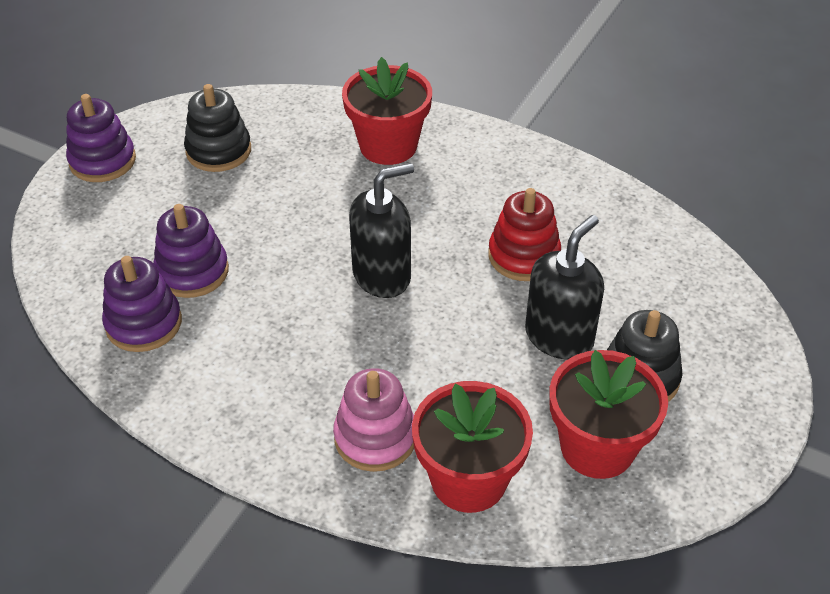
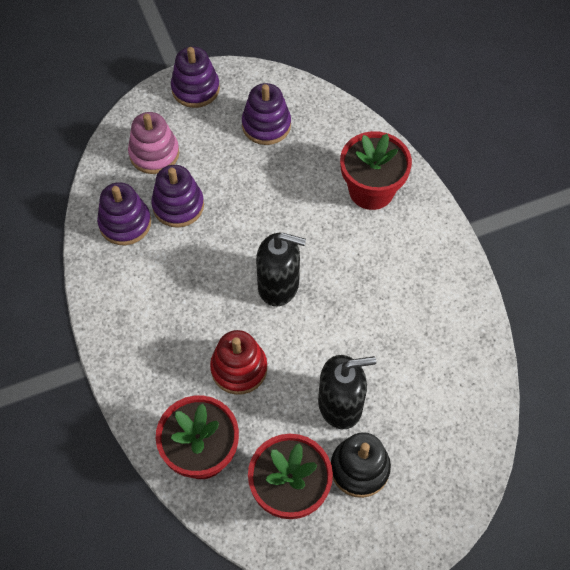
camera: 40 degrees right, 15 degrees up
black stacking toy [184,84,251,172] -> purple stacking toy [242,83,291,145]
pink stacking toy [333,368,414,472] -> pink stacking toy moved to [128,112,179,174]
red stacking toy [488,188,561,281] -> red stacking toy moved to [210,330,267,395]

